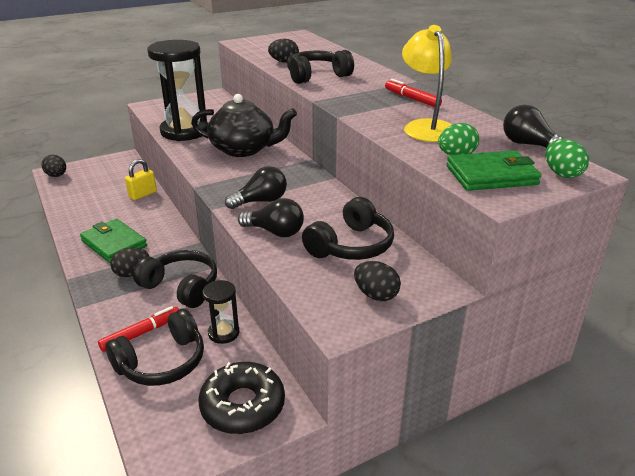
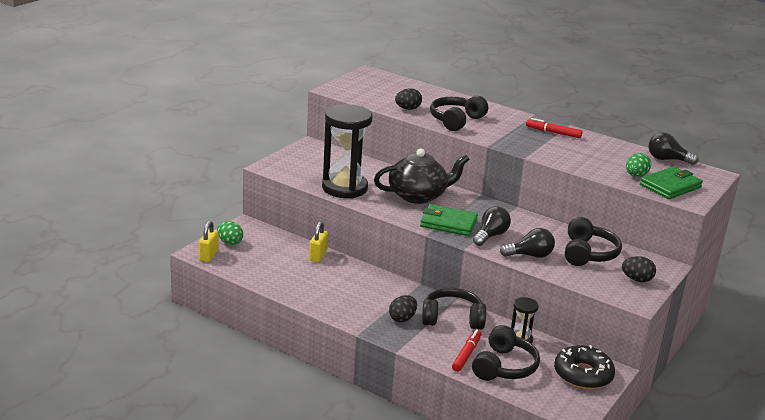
camera: 30 degrees left, 5 degrees down
black egg [42,155,66,177] -> yellow padlock [199,221,219,262]
green wallet [80,219,147,263] -> green wallet moved to [420,204,478,236]
yellow lamp [402,25,452,142] -> none
green egg [545,139,589,178] -> green egg moved to [217,221,243,245]

